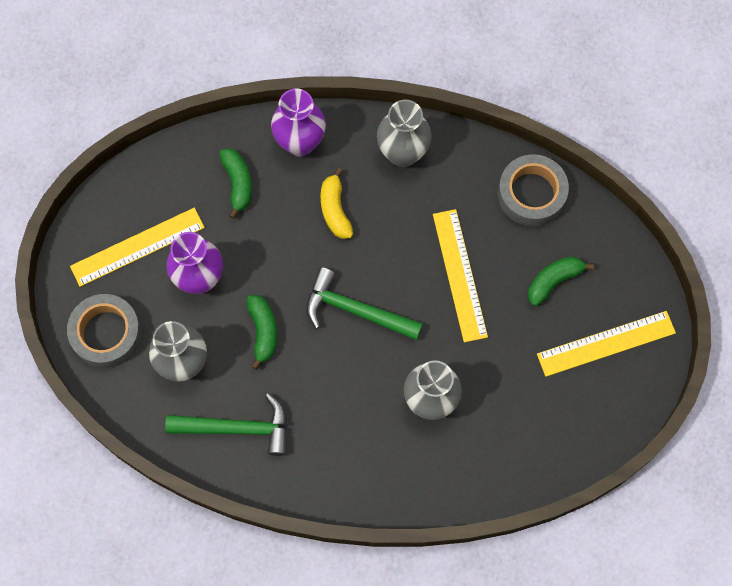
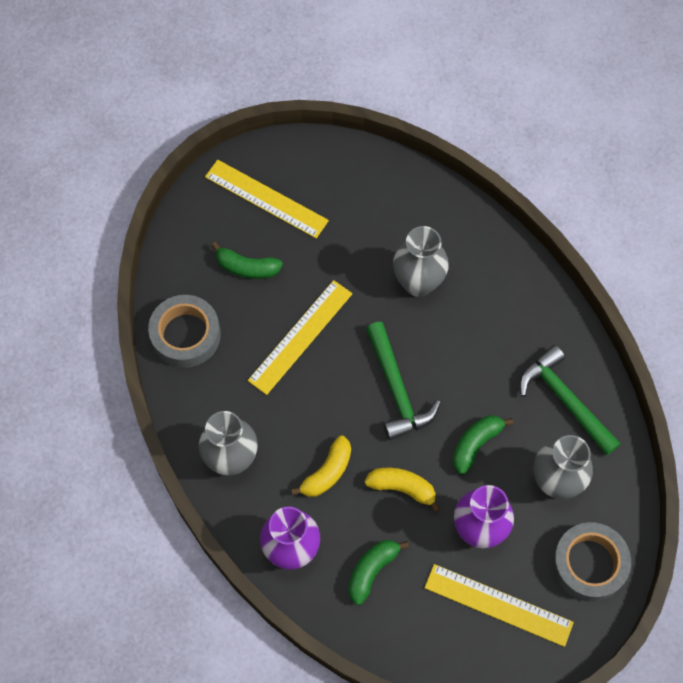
camera: 130 degrees left, 5 degrees down
none -> yellow banana [365,468,440,512]

